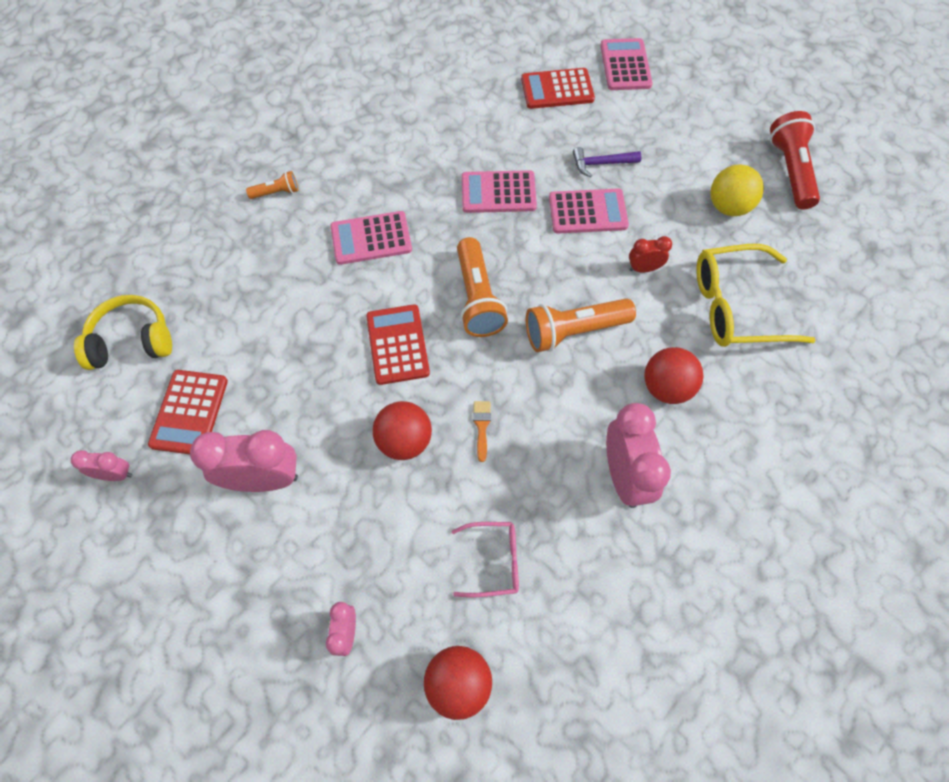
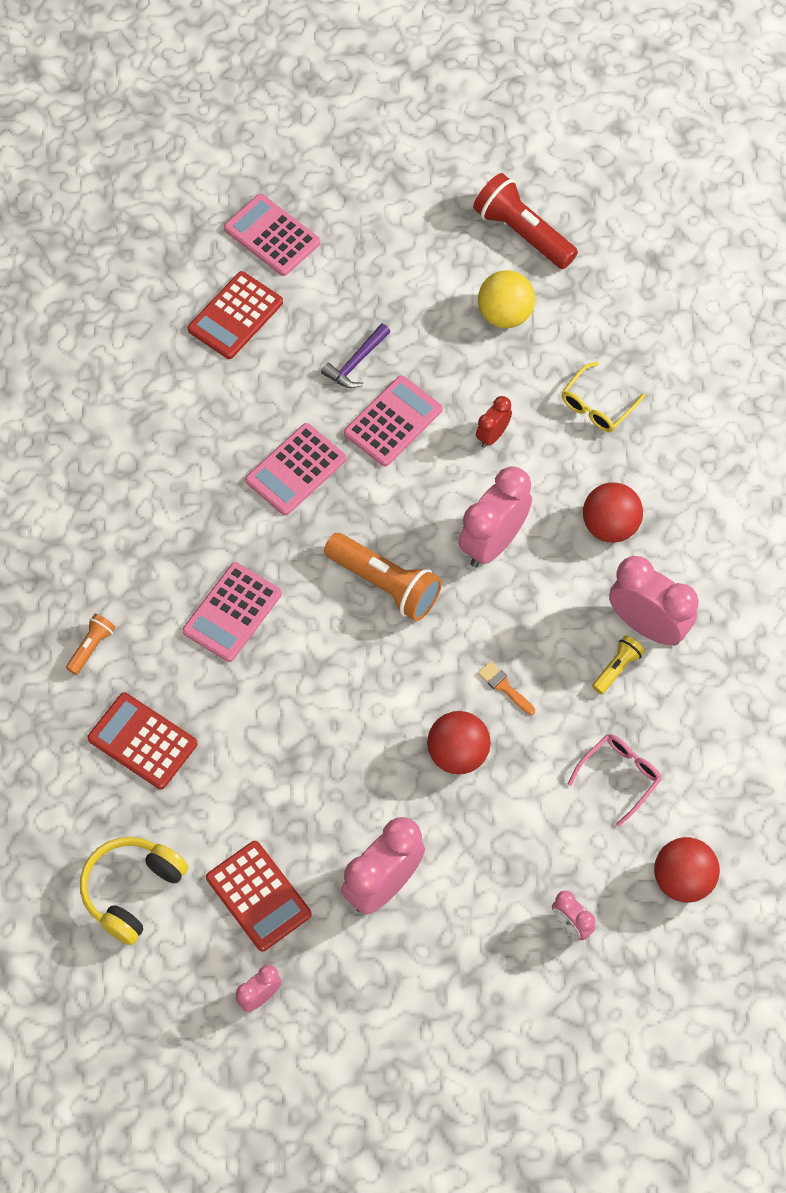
camera: 45 degrees left, 0 degrees up
red calculator [366,304,430,385] -> red calculator moved to [87,693,197,789]
orange flashlight [526,298,636,352] -> pink clock [458,466,532,567]
yellow glasses [696,244,816,347] -> yellow glasses [562,362,645,432], size x0.55
none -> yellow flashlight [592,635,645,694]

